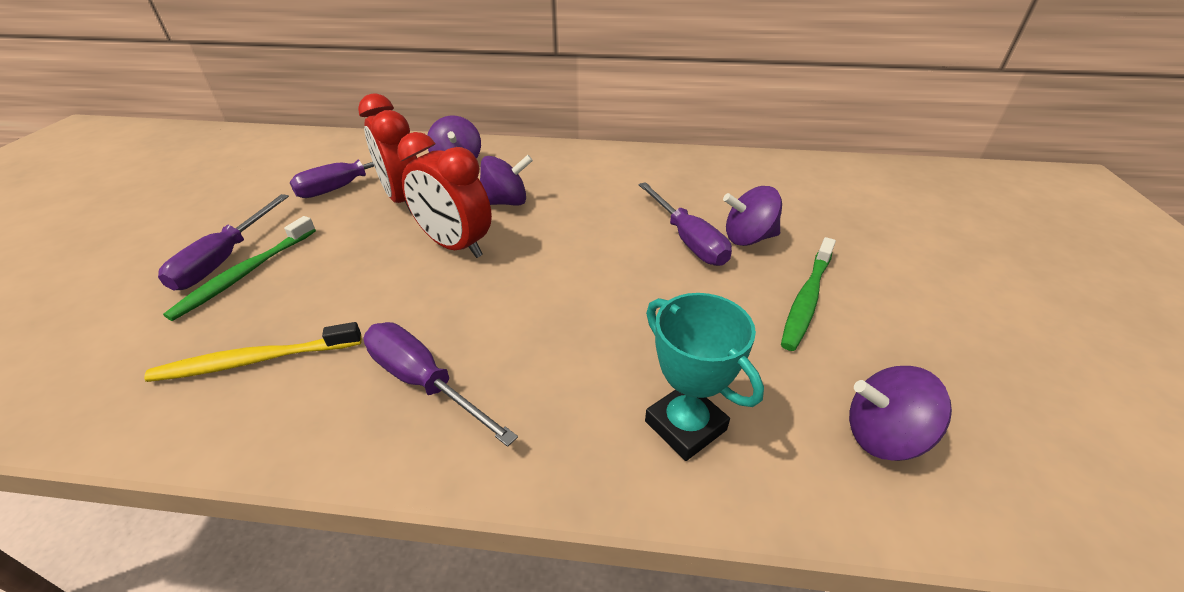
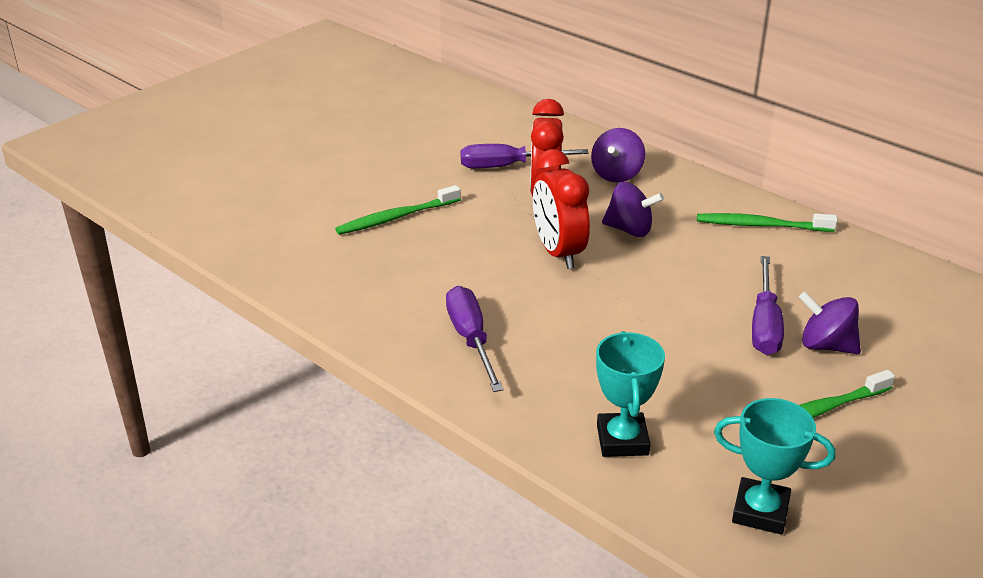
camera: 35 degrees right, 5 degrees down
yellow toothbrush [144,322,362,382] -> none
purple screwdriver [158,194,289,290] -> none
purple spinning top [849,366,952,461] -> turquoise trophy [714,398,835,535]
none -> green toothbrush [697,213,838,232]

